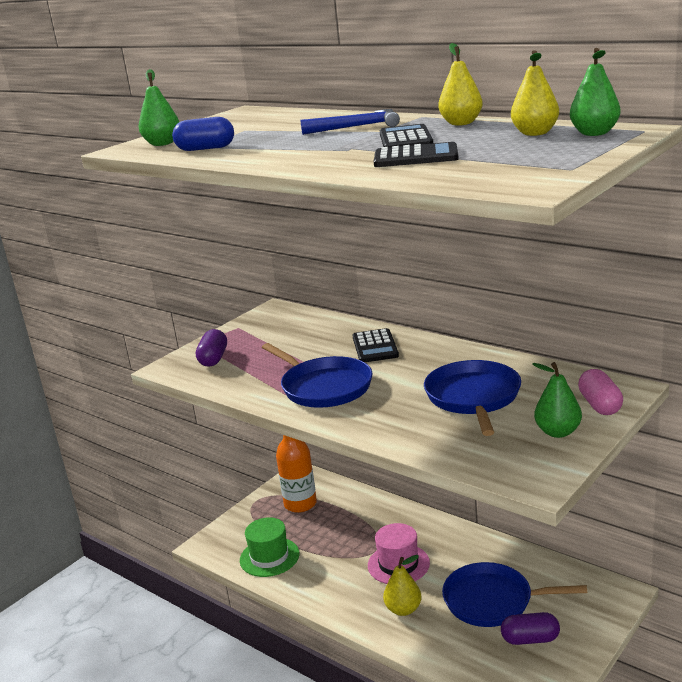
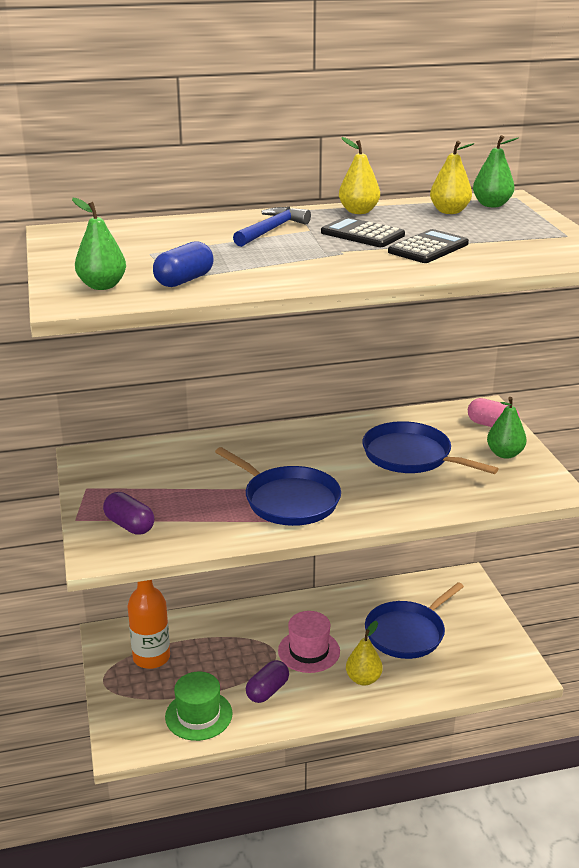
camera: 55 degrees left, 5 degrees up
blue pan [262,343,373,408] -> blue pan turned 45 degrees clockwise [215,447,341,526]
black calculator [353,328,399,362] -> none
purple capsule [501,612,560,645] -> purple capsule moved to [246,660,289,703]

